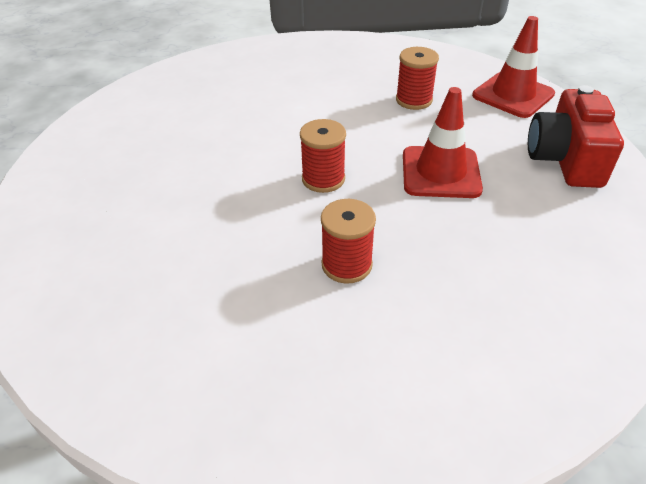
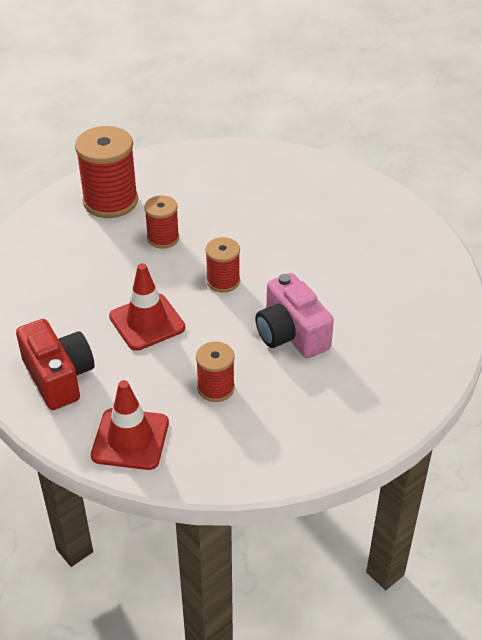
camera: 145 degrees right, 0 degrees up
none -> red spool [75,126,138,218]
none -> pink camera [255,273,334,359]

